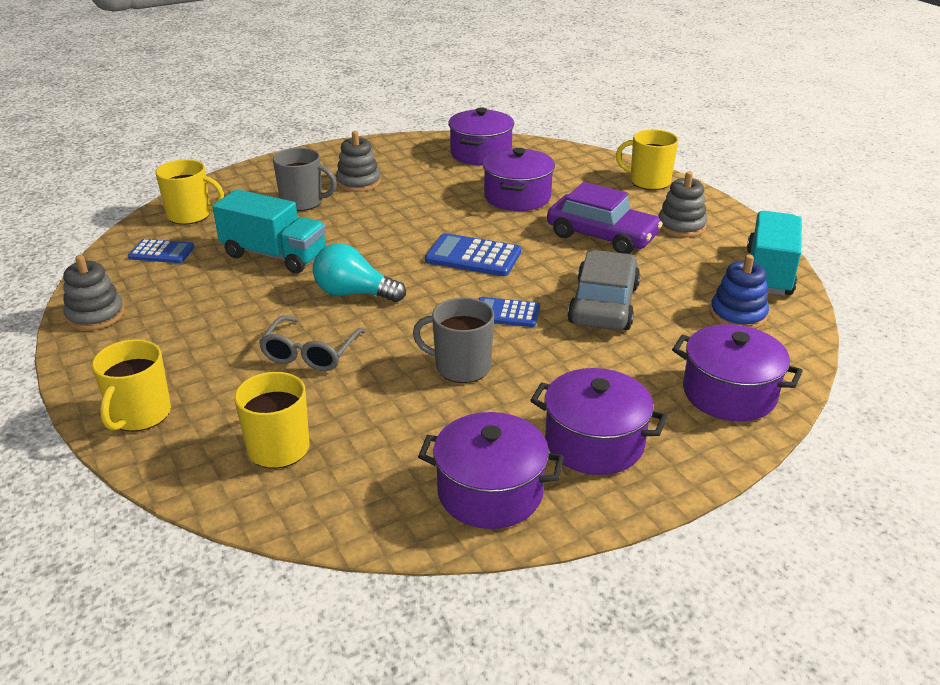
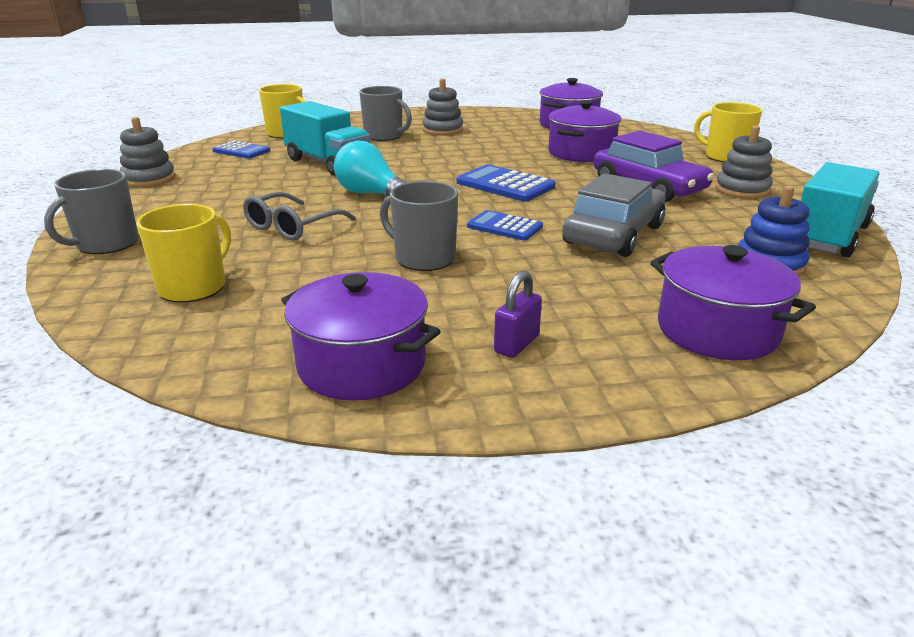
camera: 20 degrees right, 5 degrees down
yellow mug [92,339,171,432] -> grey mug [44,169,138,254]
purple pot [530,368,667,475] -> purple padlock [494,270,542,358]

